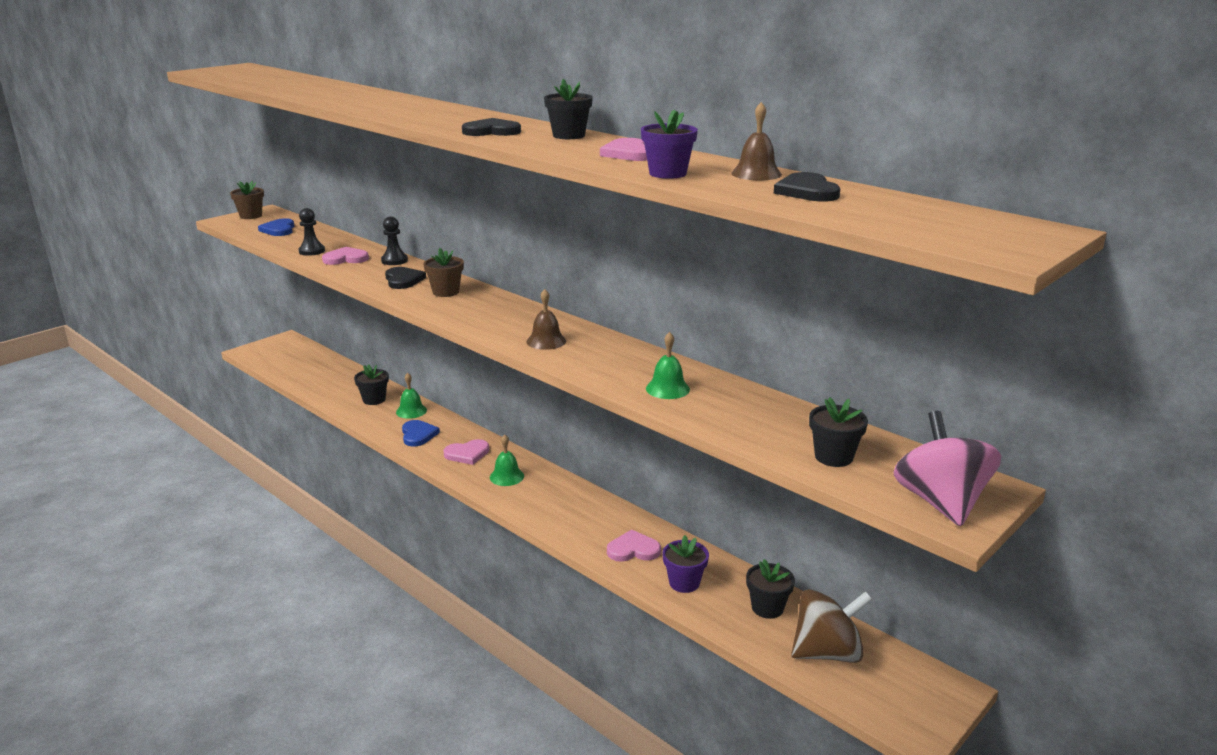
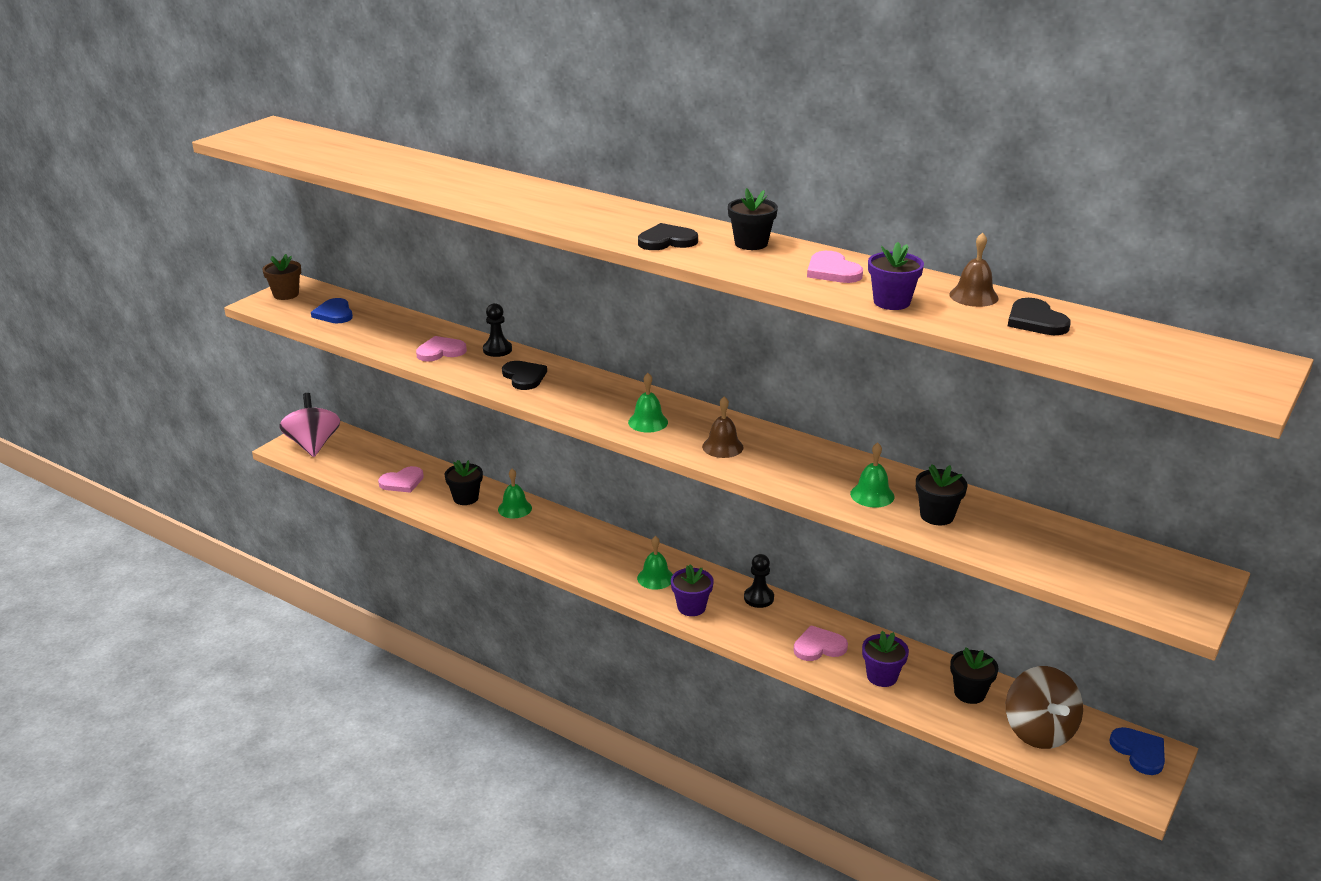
camera: 10 degrees left, 5 degrees up
black pawn [298,208,325,256] -> black pawn moved to [744,554,774,608]
blue heart [402,420,440,447] -> blue heart moved to [1109,727,1165,775]
brown flower pot [424,248,464,297] -> none
pink heart [444,439,489,465] -> pink heart moved to [378,466,424,493]
brown spinning top [791,589,873,663] -> brown spinning top turned 105 degrees clockwise [1006,666,1083,749]
black flower pot [809,397,868,467] -> black flower pot moved to [916,464,968,525]
pink spinning top [894,411,1001,527] -> pink spinning top moved to [279,393,340,457]
none -> green bell [628,373,668,433]
none -> purple flower pot [671,564,714,616]

